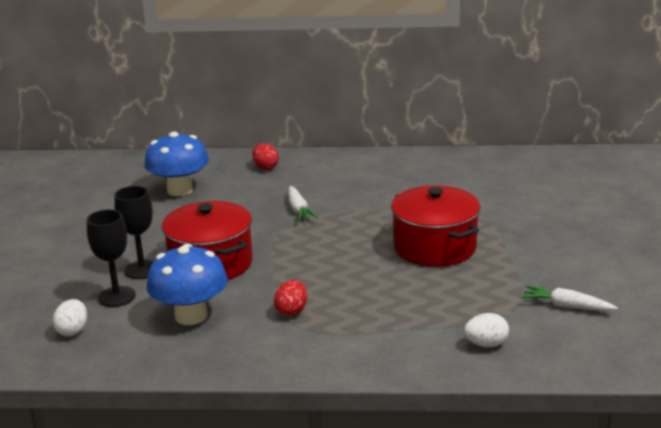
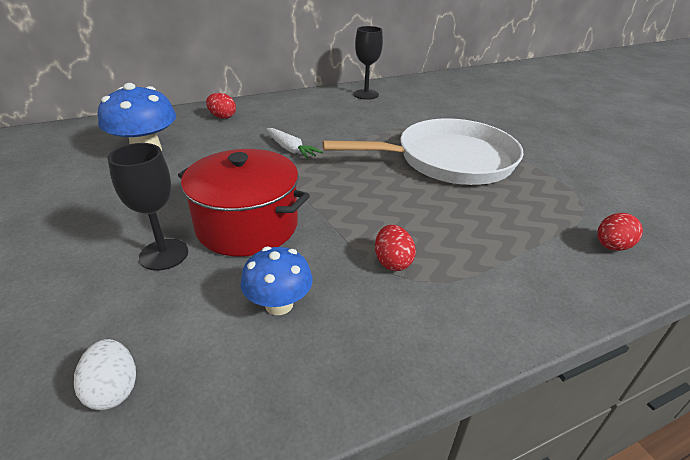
camera: 30 degrees left, 10 degrees up
black goblet [87,210,136,307] -> black goblet moved to [353,26,383,100]
blue mushroom [146,244,228,325] -> blue mushroom [240,247,313,315], size x0.63
red pot [391,185,480,267] -> white pan [322,118,524,185]
white egg [464,313,509,347] -> red egg [597,213,643,251]
white carrot [521,285,618,311] -> none

